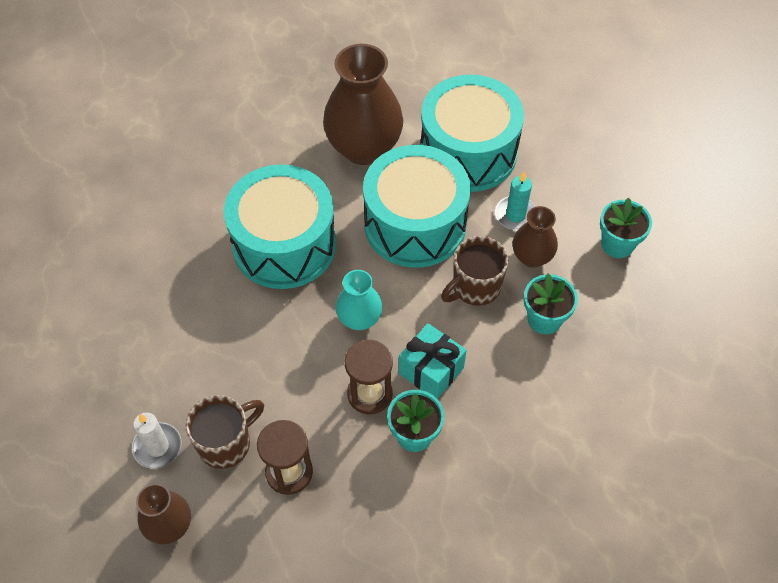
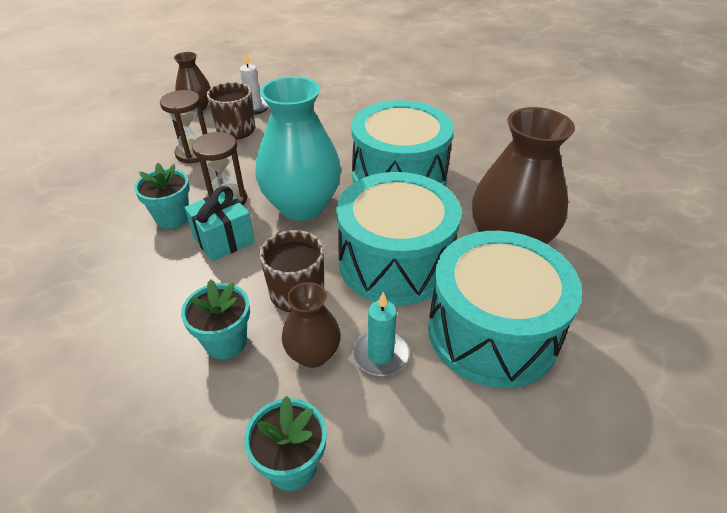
camera: 105 degrees right, 15 degrees down
turquoise vase [336,270,382,330] -> turquoise vase [256,76,341,221], size x1.88

